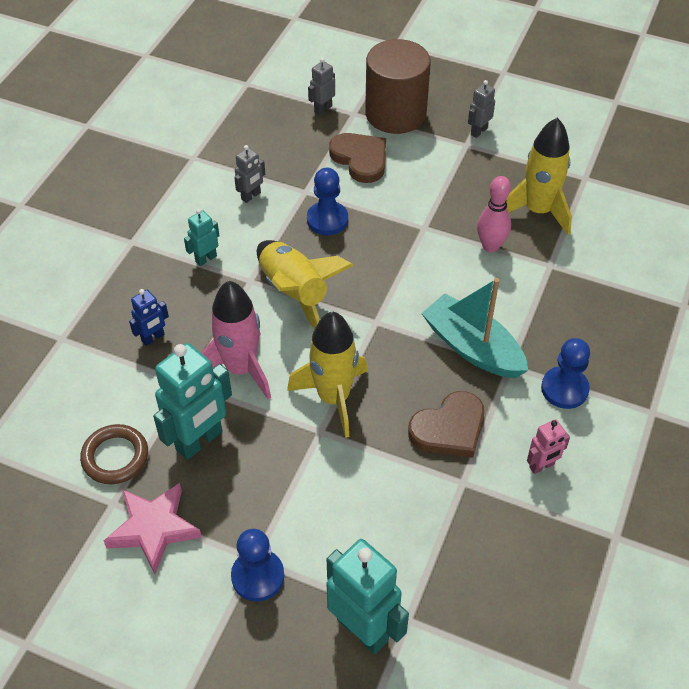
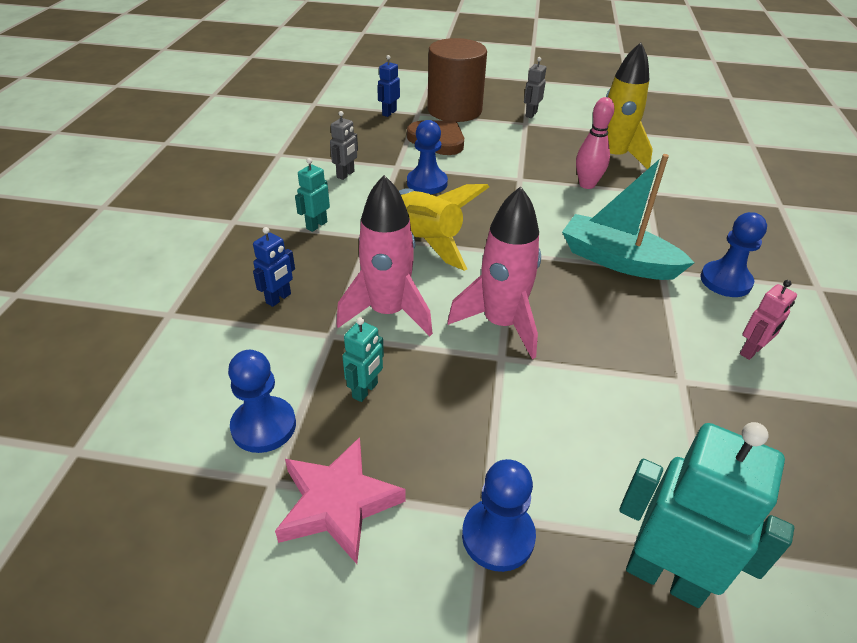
camera: 15 degrees left, 10 degrees down
brown ring [80,424,148,484] -> blue pawn [228,350,296,453]
turquoise robot [153,343,232,460] -> turquoise robot [342,317,384,402], size x0.51
yellow rocket [287,311,368,438] -> pink rocket [447,186,541,359]
grey robot [308,58,335,115] -> blue robot [377,55,400,117]
brown heart [408,391,484,458] -> none

